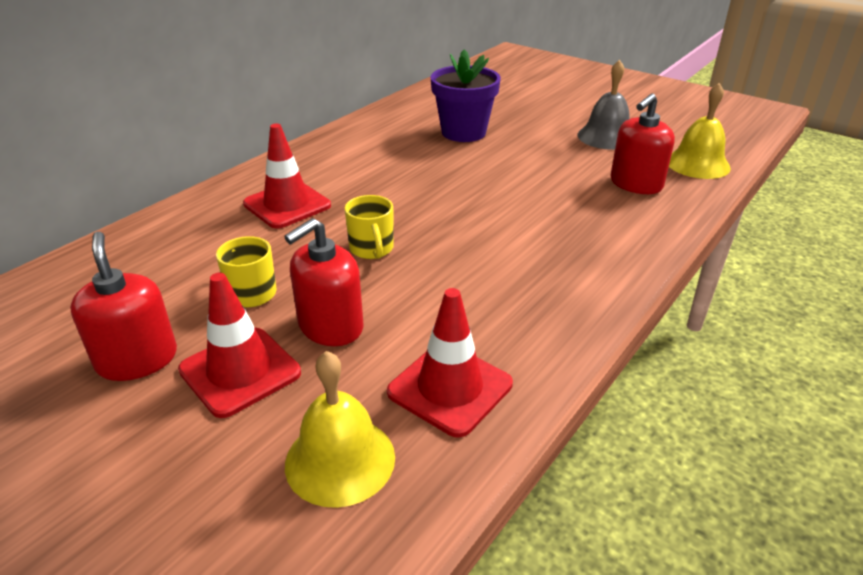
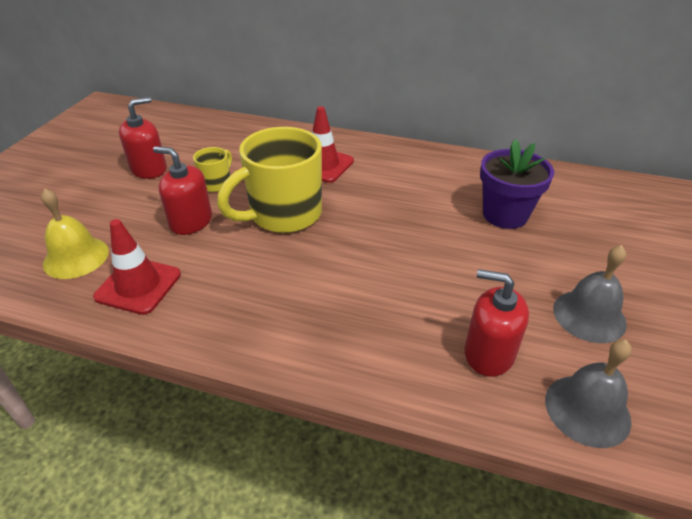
camera: 70 degrees right, 5 degrees up
red traffic cone [178,273,301,418] -> none
yellow mug [344,195,394,259] -> yellow mug [217,127,322,233], size x2.14
yellow bell [669,83,731,179] -> grey bell [545,339,632,448]

